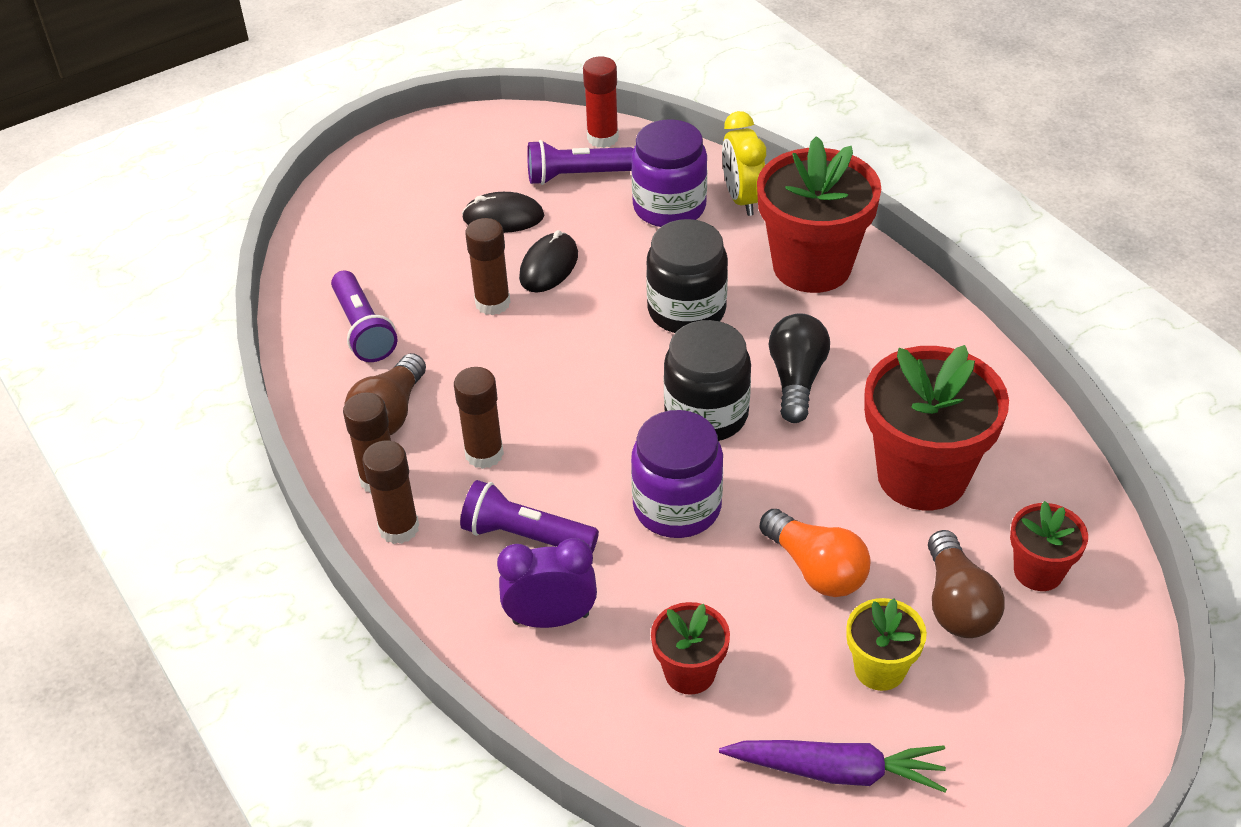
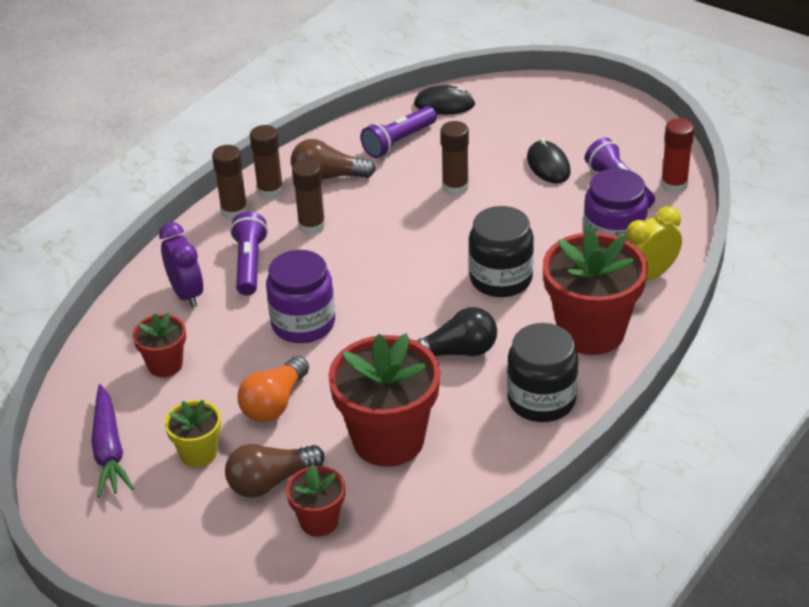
camera: 70 degrees right, 5 degrees down
black mouse [519,230,578,293] -> black mouse moved to [414,85,475,115]
black jar [664,320,751,441] -> black jar moved to [507,323,578,422]

